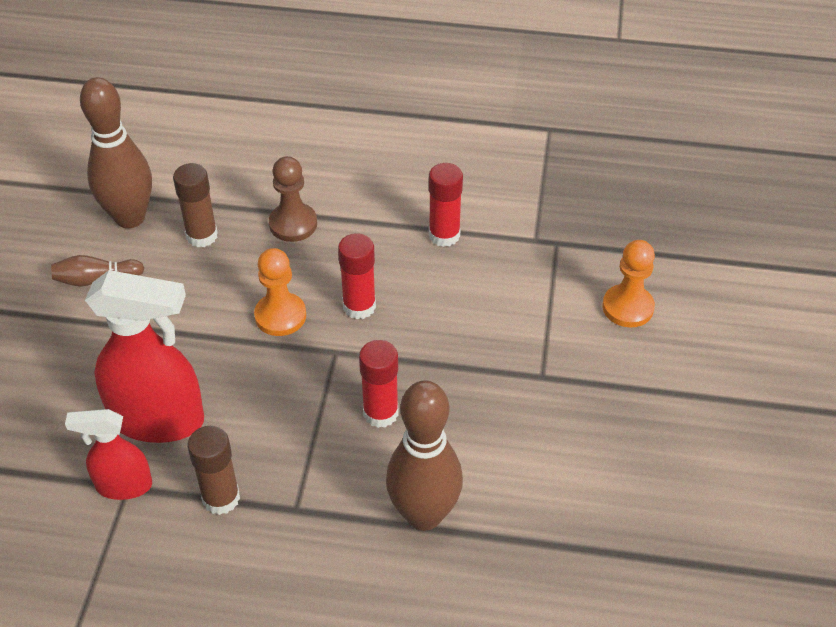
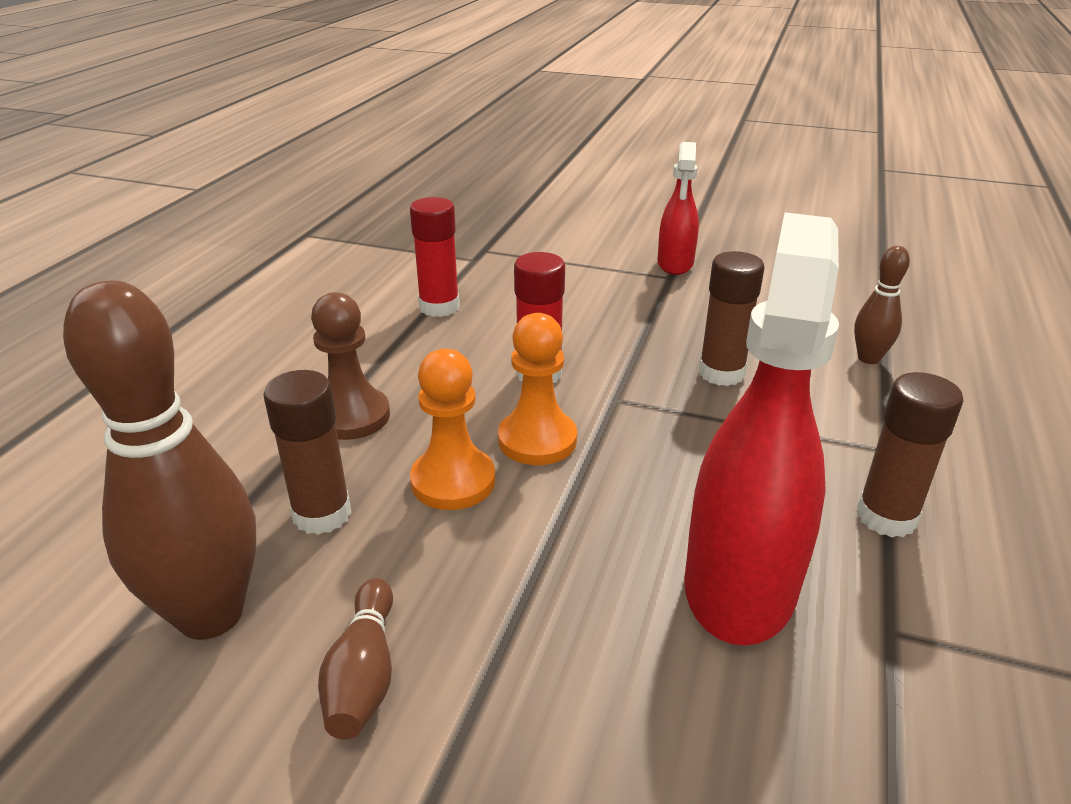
camera: 80 degrees left, 15 degrees down
red spray bottle [65,409,152,500] -> red spray bottle moved to [658,142,699,275]
red glue stick [359,340,399,428] -> brown glue stick [699,251,764,386]
brown bowling pin [386,380,463,531] -> brown bowling pin [854,246,910,364], size x0.49
orange pawn [602,240,655,327] -> orange pawn moved to [410,349,495,510]

